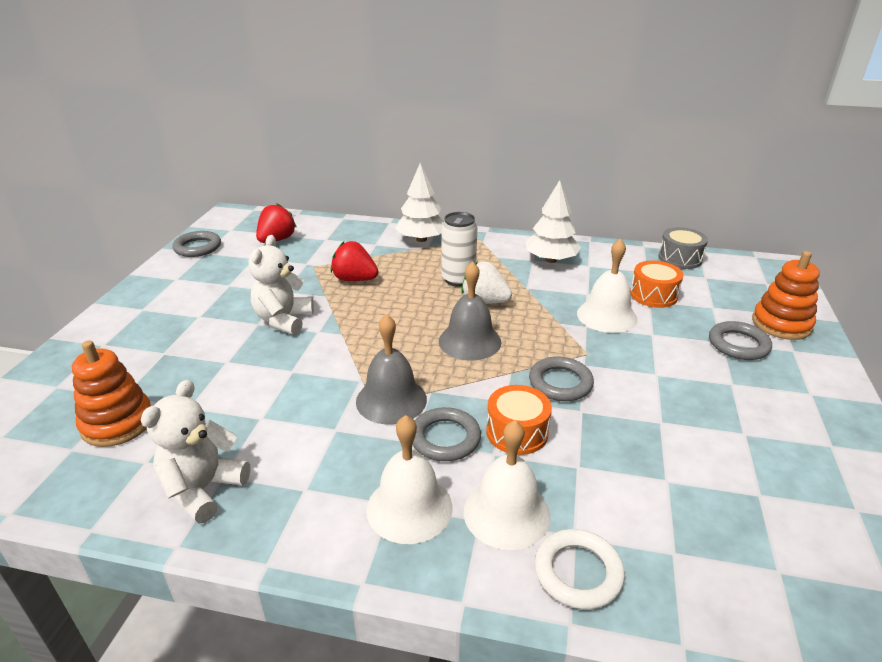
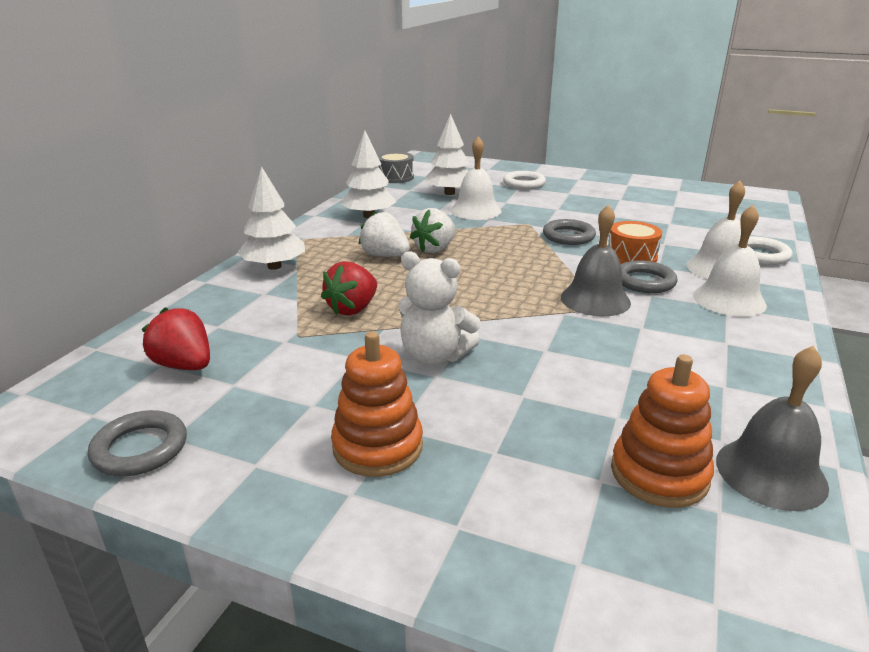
camera: 80 degrees left, 5 degrees down
white teddy bear [141,380,251,523] -> none
grey bell [439,261,501,361] -> grey bell moved to [716,346,829,511]
white can [442,212,477,287] -> white strawberry [359,211,410,257]
orange drum [630,261,684,308] -> white tree [425,114,469,195]
grey ring [709,321,772,360] -> white ring [503,171,546,189]
orange stacking toy [752,251,820,340] -> orange stacking toy moved to [331,331,423,477]

